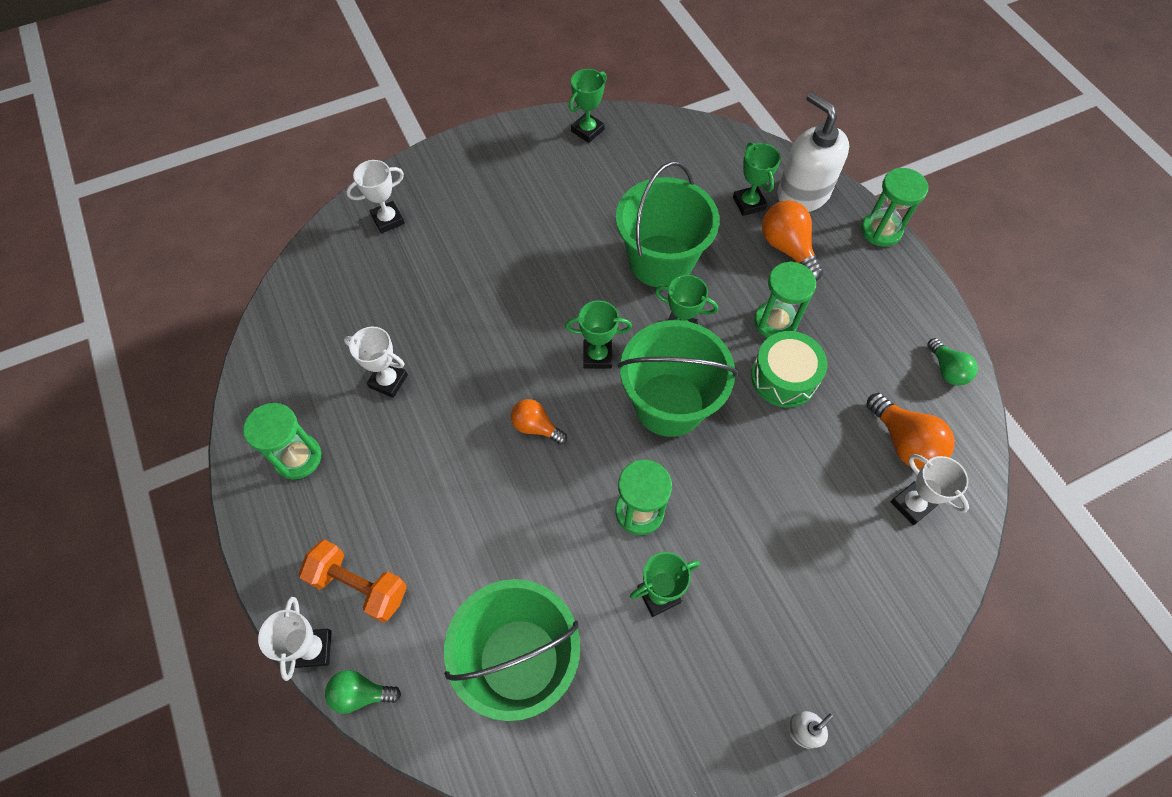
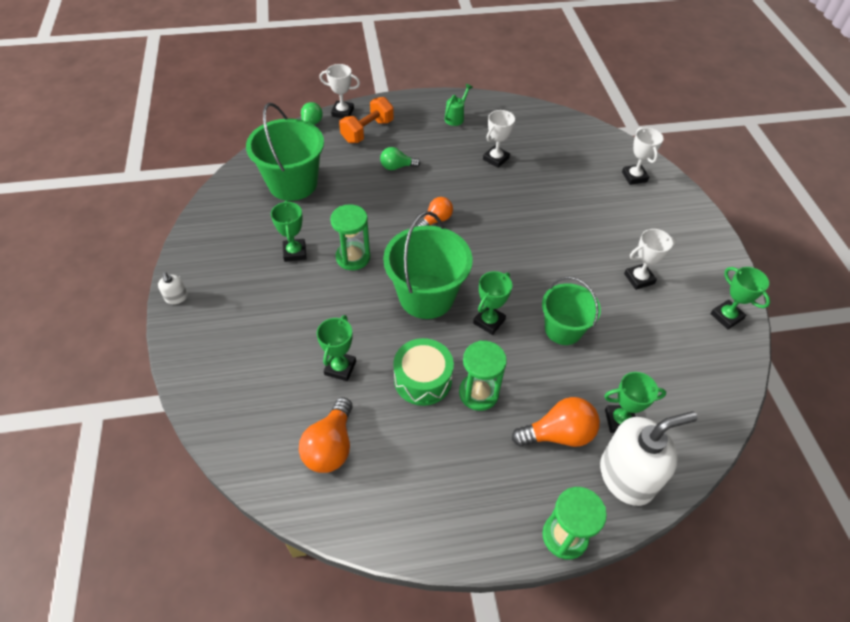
camera: 105 degrees right, 10 degrees down
green hourglass [243,403,322,480] -> green watering can [445,84,473,126]
green trophy [565,300,632,369] -> green trophy moved to [317,315,356,381]
green bucket [616,161,719,287] -> green bucket [542,277,601,345], size x0.65
orange light bulb [866,393,955,469] -> orange light bulb turned 60 degrees counterclockwise [299,397,353,473]
white trophy [891,454,969,525] -> white trophy moved to [624,229,676,290]
green light bulb [927,338,978,386] -> green light bulb moved to [380,147,420,170]

